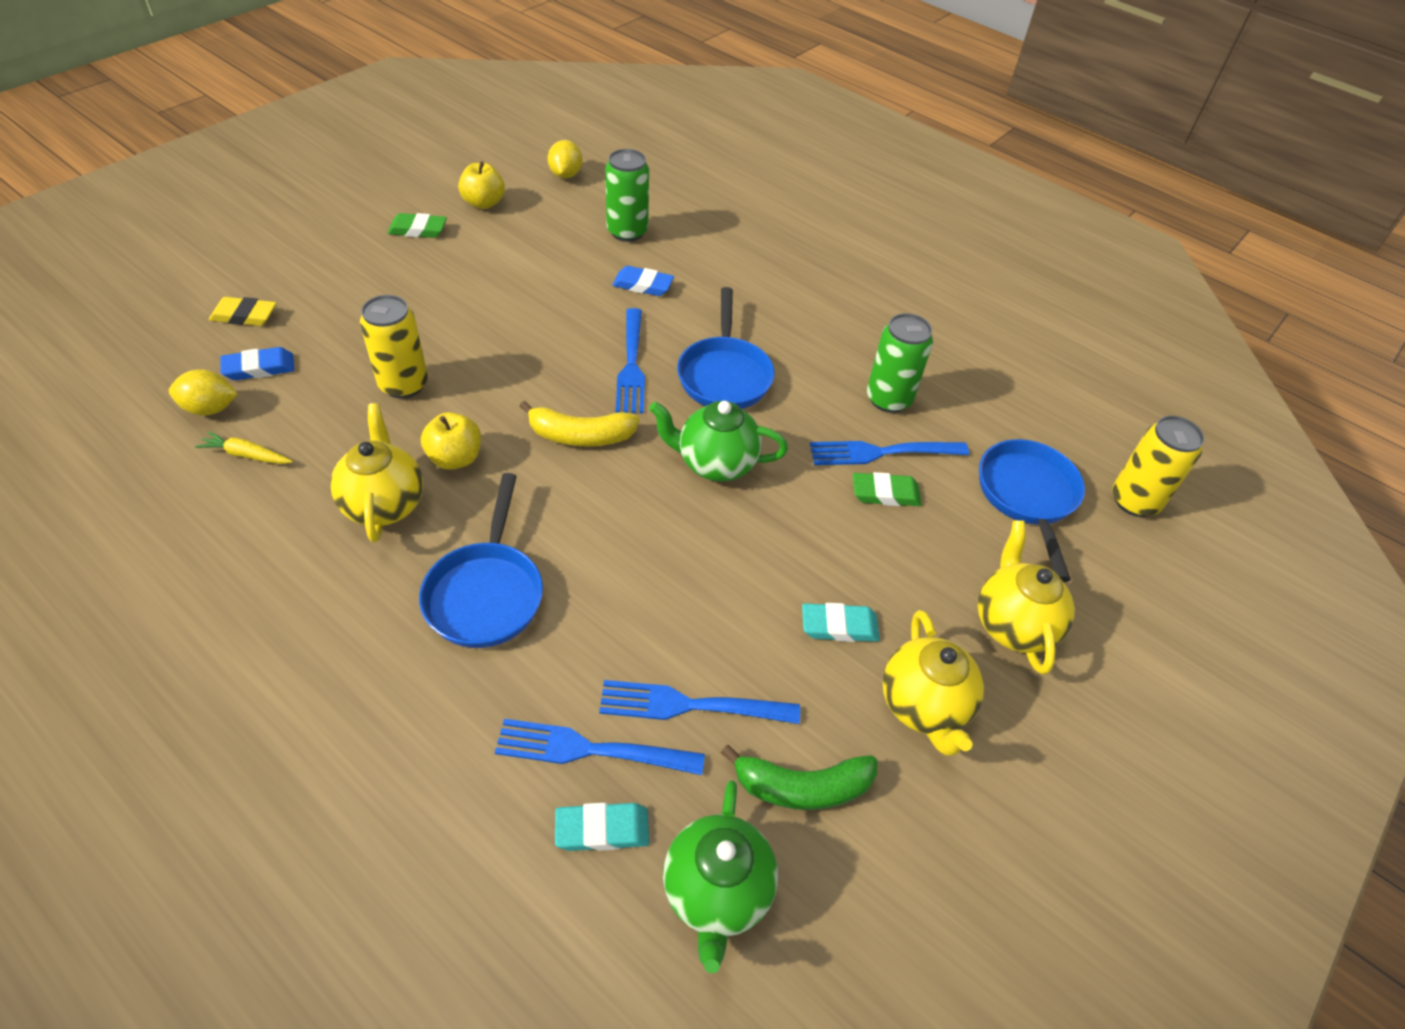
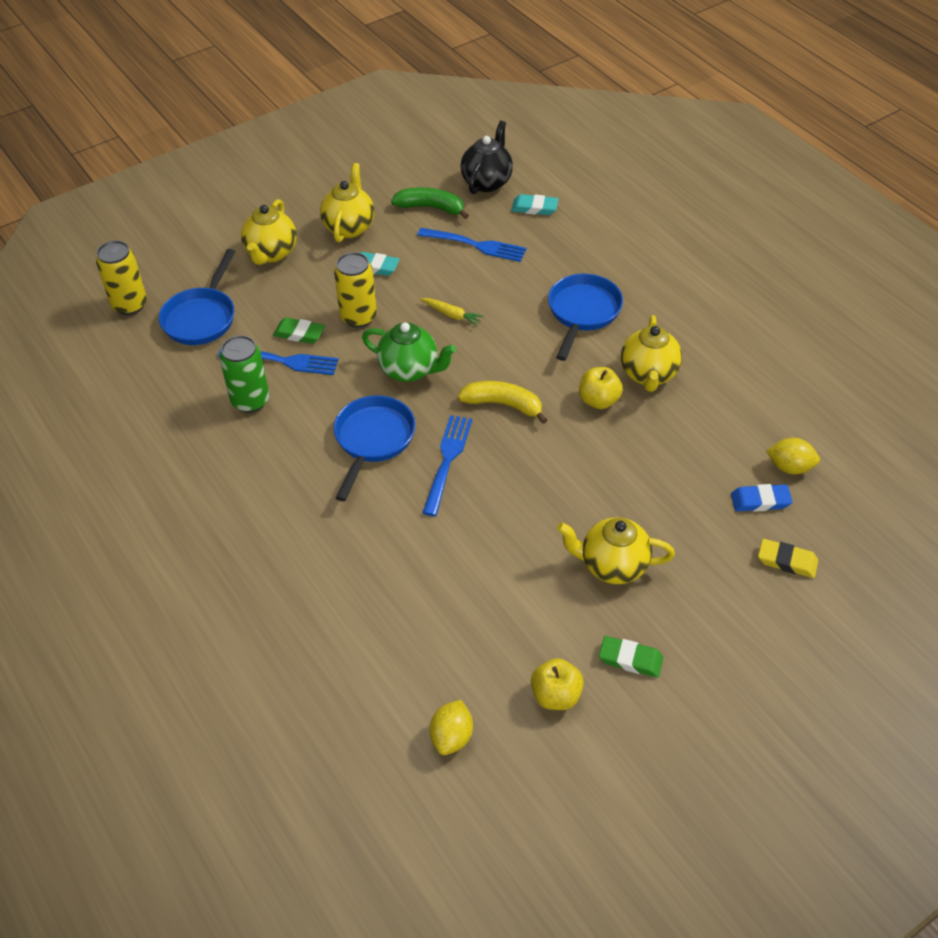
camera: 160 degrees left, 0 degrees up
yellow carrot [195,431,293,464] -> yellow carrot moved to [421,298,484,326]
yellow can [360,295,428,399] -> yellow can moved to [334,252,377,327]
blue fork [495,719,705,775] -> none
green can [605,149,649,242] -> none
blue eraser [612,266,674,296] -> none
green teapot [663,780,778,973] -> black teapot [460,121,513,194]
none -> yellow teapot [557,517,675,584]

